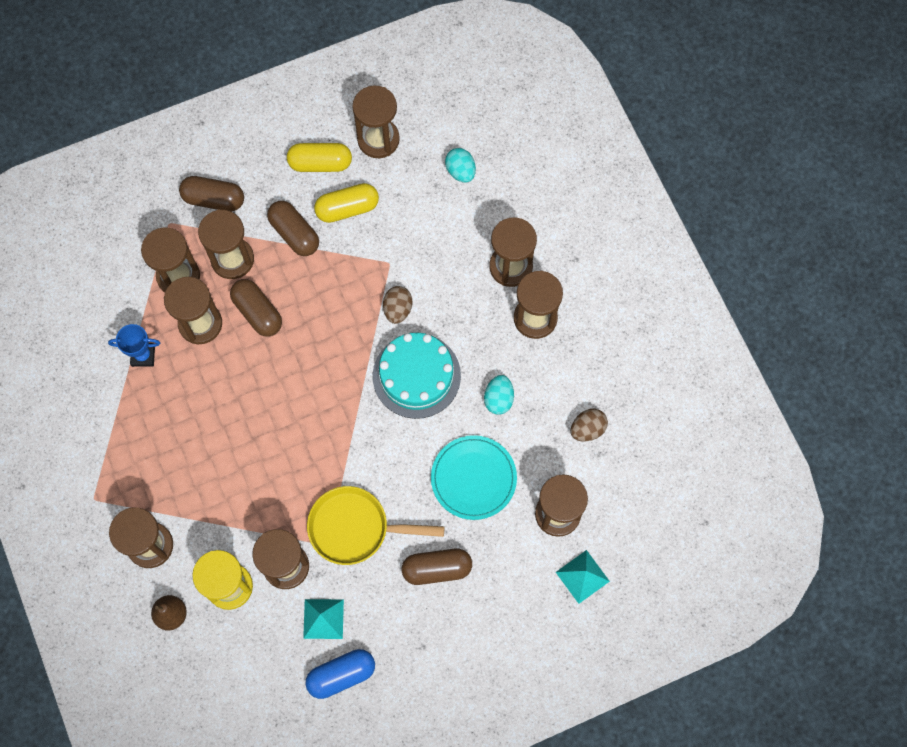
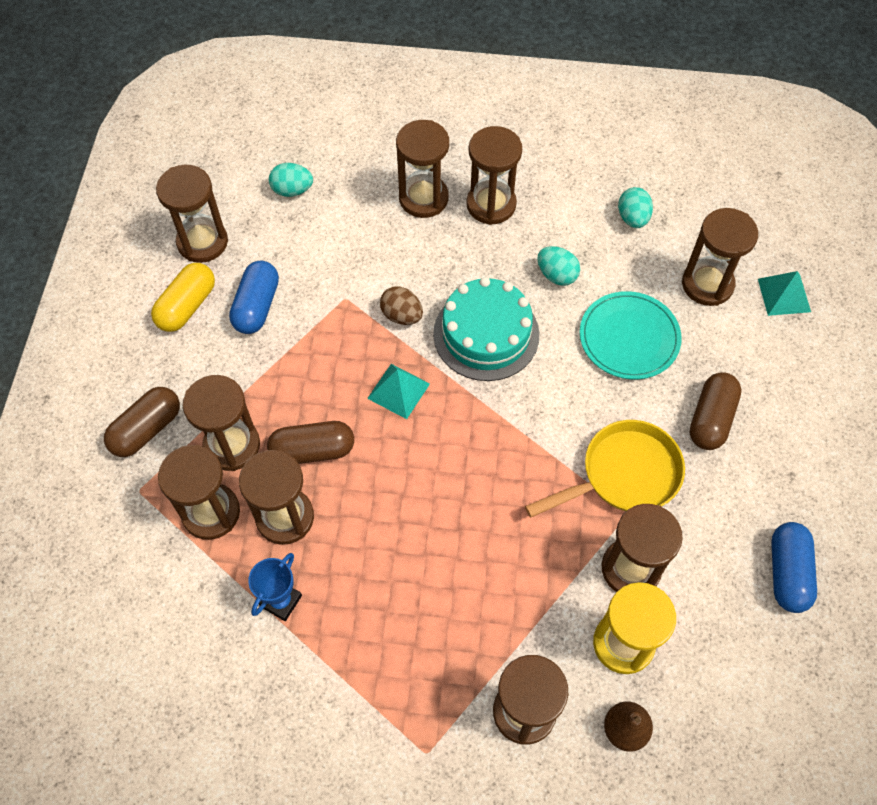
camera: 60 degrees left, 10 degrees down
brown capsule [267,201,319,256] -> none
turquoise pyramid [303,599,344,639] -> turquoise pyramid moved to [367,364,430,419]
yellow pan [307,486,444,565] -> yellow pan turned 150 degrees counterclockwise [525,420,685,517]
yellow capsule [314,183,379,223] -> blue capsule [229,260,279,334]
brown egg [571,409,608,441] -> turquoise egg [618,187,653,228]

